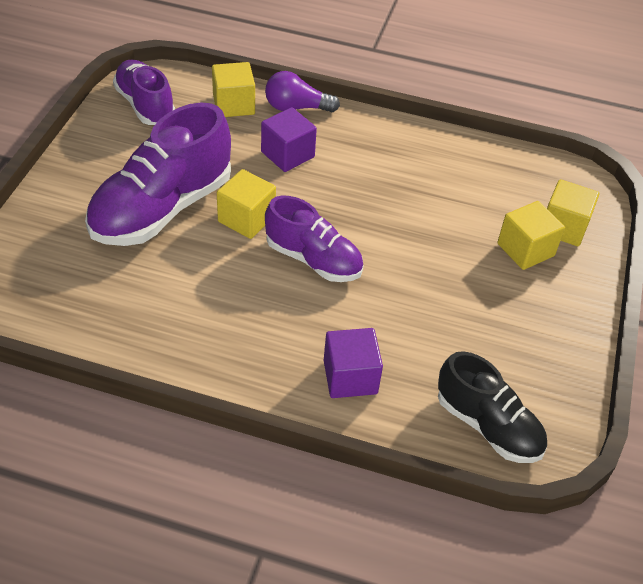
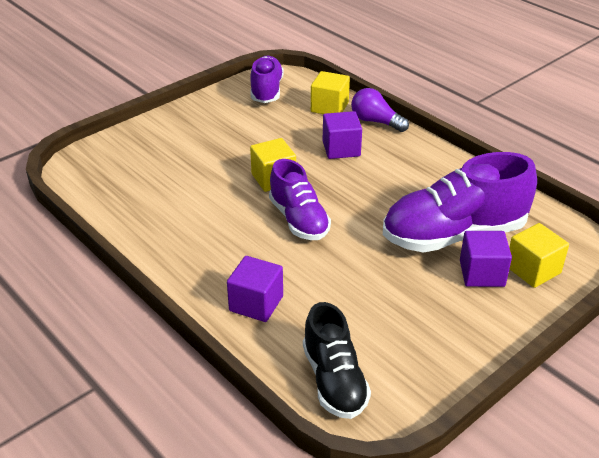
camera: 35 degrees right, 10 degrees down
purple shoe [85,103,231,246] -> purple shoe moved to [383,152,537,253]
yellow cube [497,201,565,270] -> purple cube [460,231,512,287]

